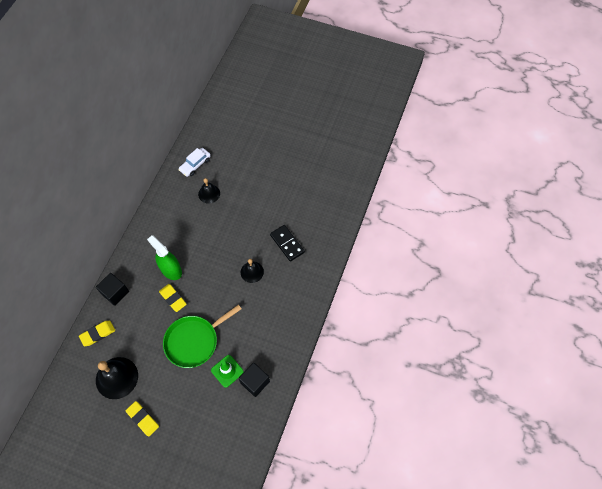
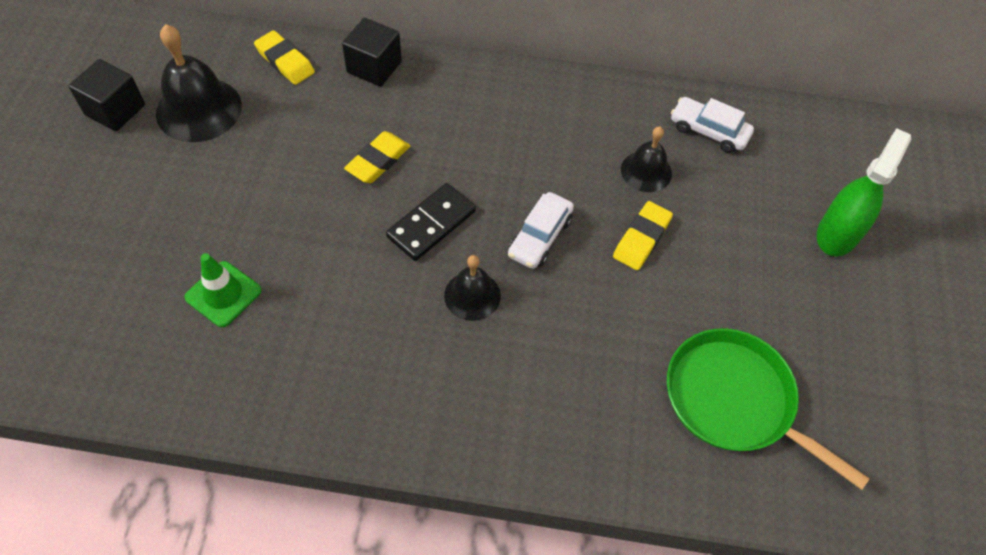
camera: 75 degrees right, 5 degrees down
yellow eraser [126,401,159,437] -> yellow eraser moved to [613,201,673,270]
green spray bottle [147,235,182,280] -> green spray bottle moved to [817,128,911,256]
green pan [163,304,241,368] -> green pan moved to [667,328,870,490]
black cube [239,363,270,397] -> black cube moved to [68,59,145,131]
black domino [270,225,305,262] -> black domino moved to [386,183,476,261]
none -> white car [508,192,574,269]

